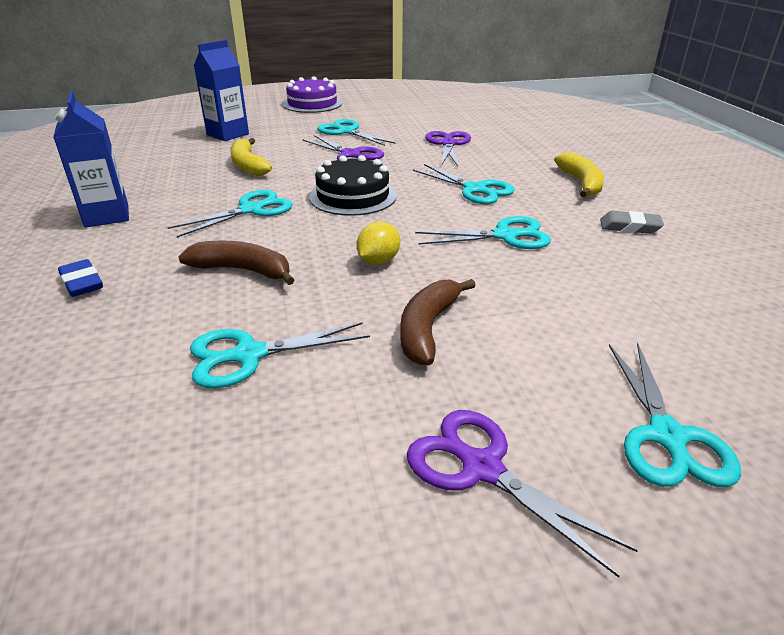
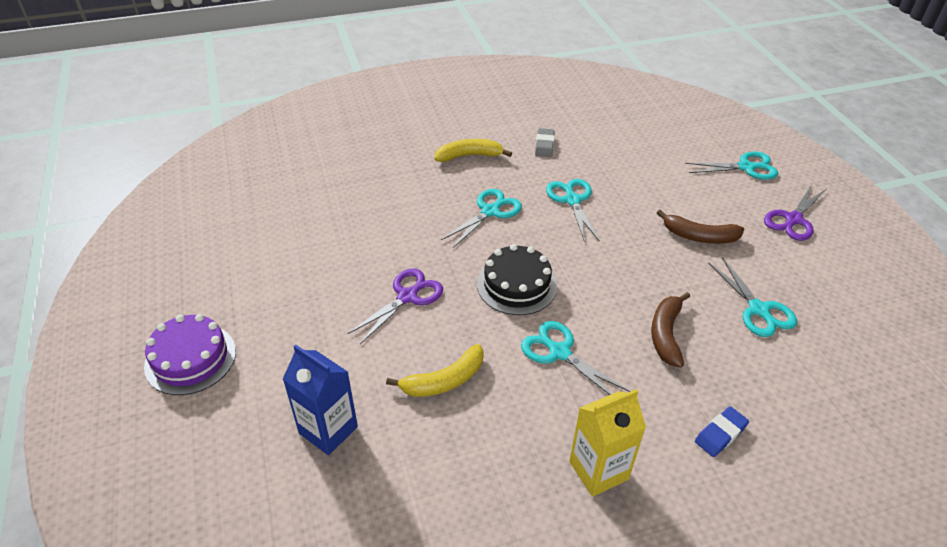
camera: 95 degrees left, 10 degrees up
blue carton [53,91,129,228] -> yellow carton [569,389,646,497]
turquoise scissors [317,119,395,146] -> none
yellow lemon [357,222,400,265] -> none
purple scissors [425,131,471,166] -> none

